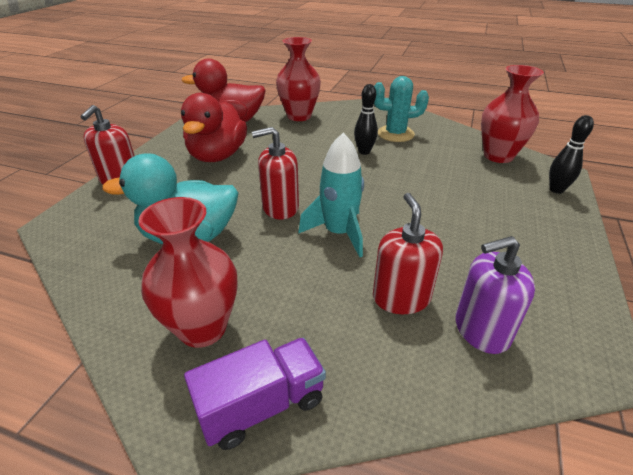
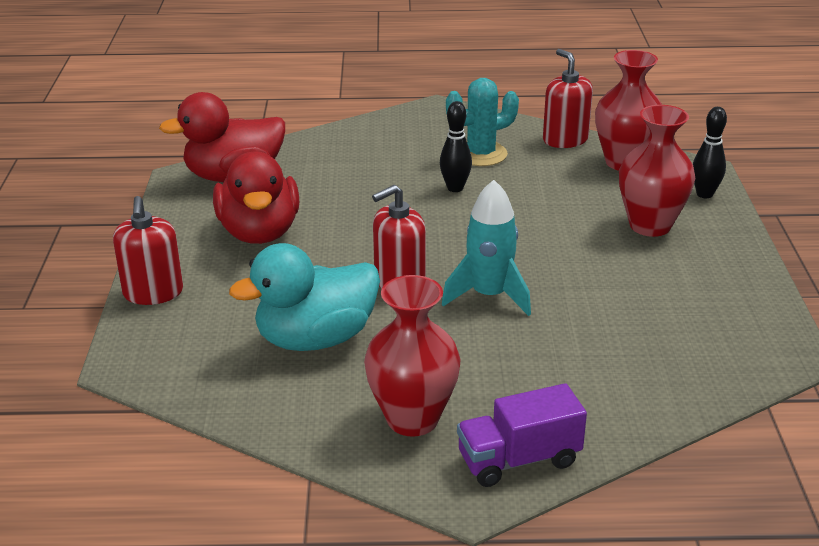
camera: 20 degrees left, 5 degrees down
purple truck [184,338,326,450] -> purple truck turned 150 degrees counterclockwise [457,383,587,487]
red vase [276,37,321,121] -> red vase moved to [619,105,695,237]
red soap dispenser [373,193,443,314] -> red soap dispenser moved to [543,49,593,148]
purple soap dispenser [455,236,535,354] -> none

